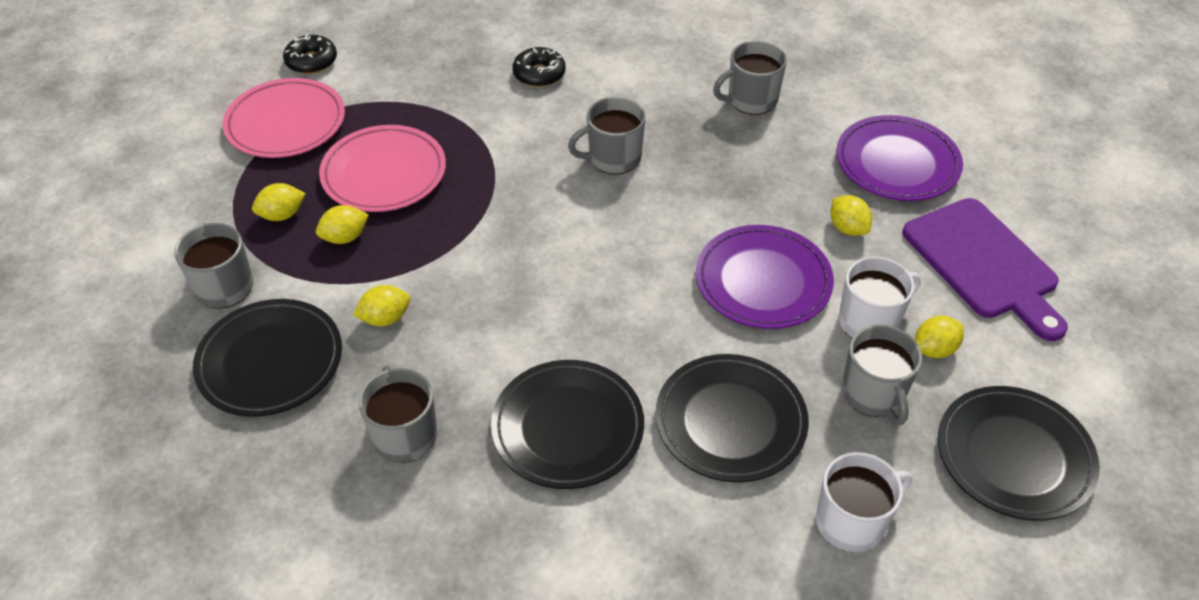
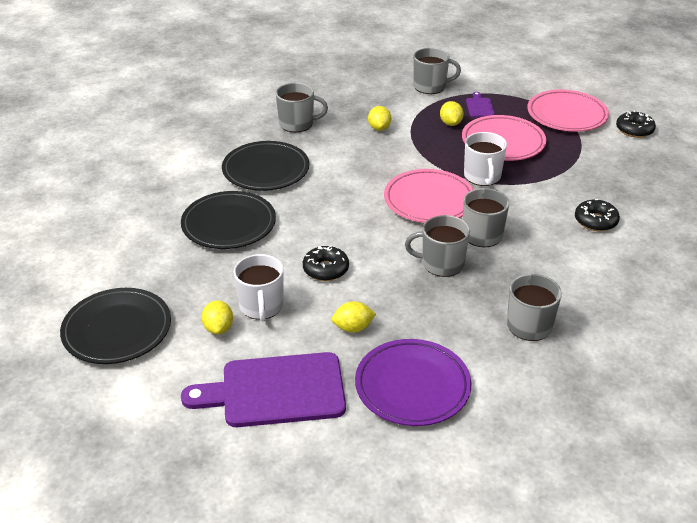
camera: 110 degrees right, 10 degrees down
black plate [193,299,342,417] -> none
yellow lemon [252,183,306,221] -> purple cutting board [466,92,495,117]
purple plate [696,225,834,329] -> black donut [303,246,349,281]
white mug [816,452,912,552] -> white mug moved to [464,132,507,186]
grey mug [842,325,922,425] -> grey mug moved to [405,215,470,277]
none -> pink plate [384,169,474,223]

